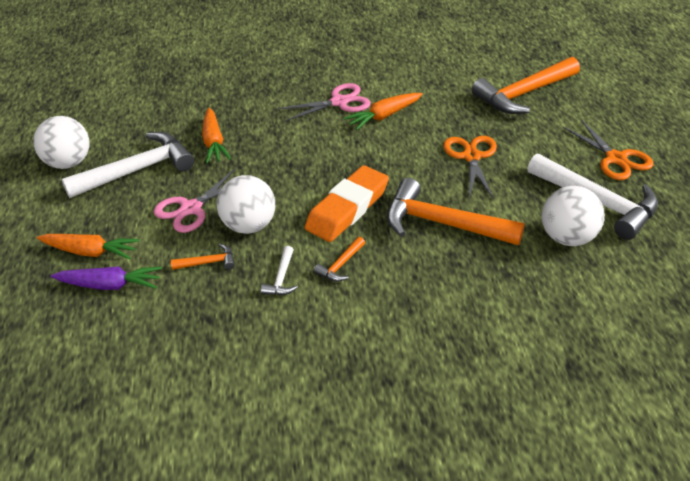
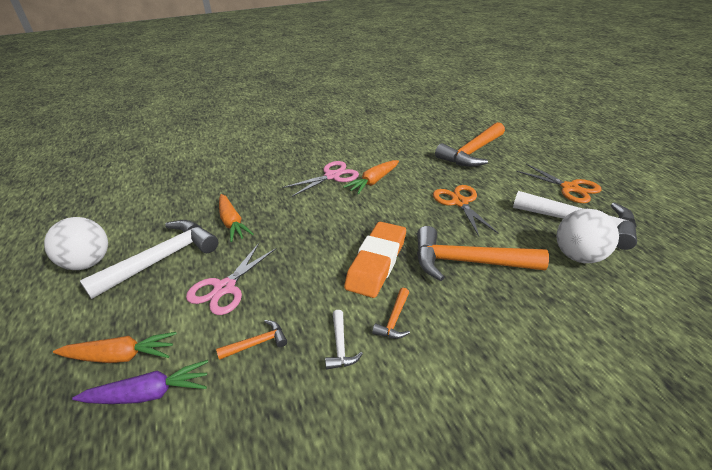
camera: 15 degrees left, 5 degrees down
white ball [217,175,275,234] -> none

